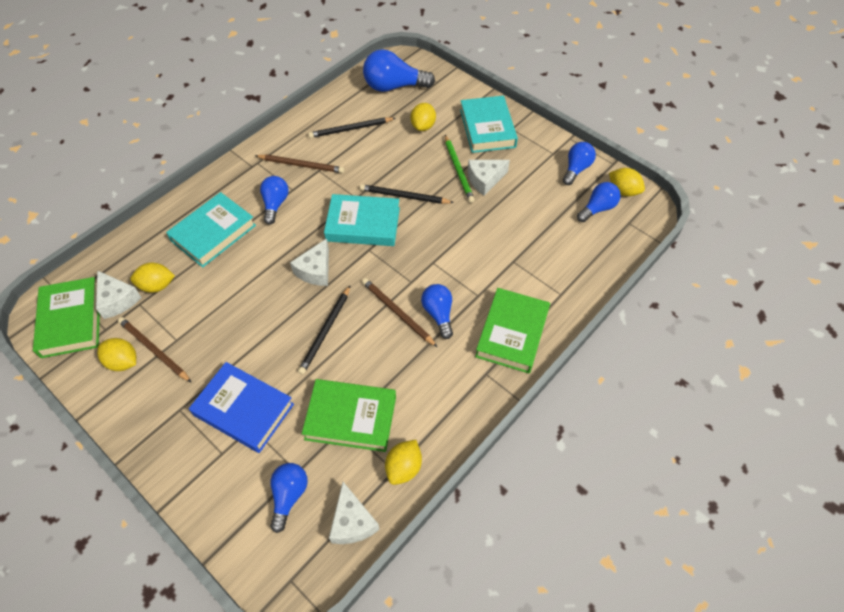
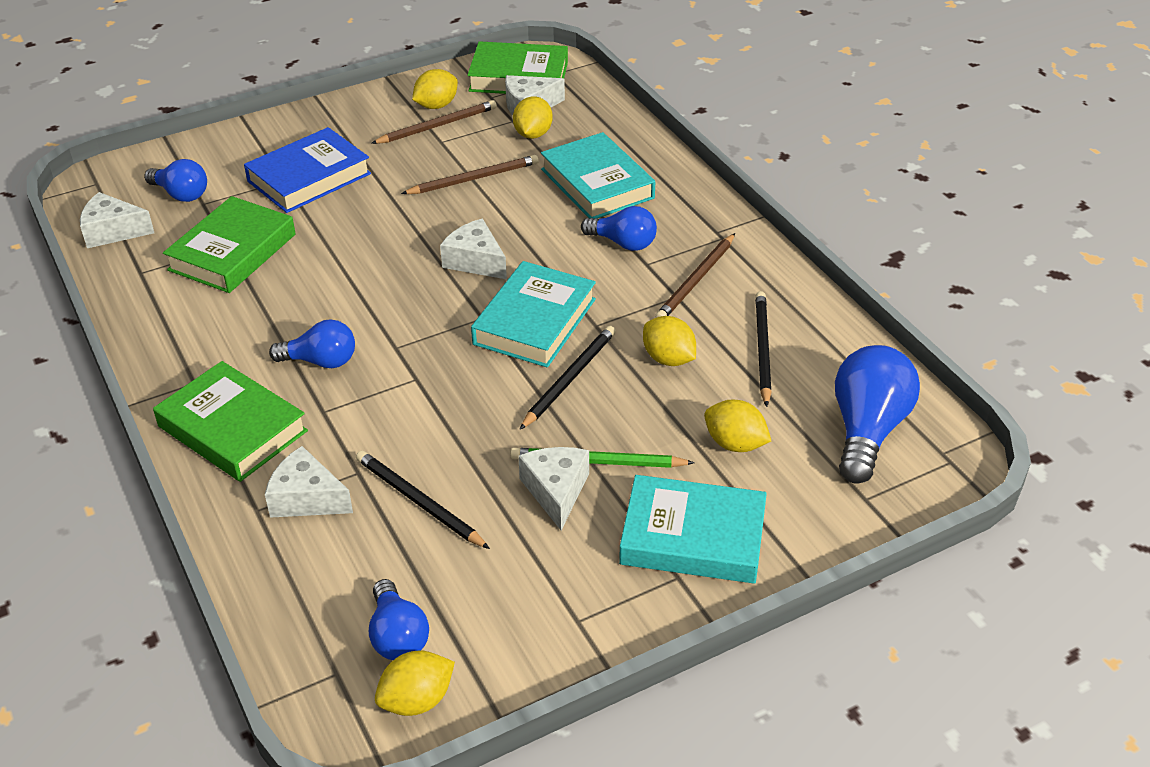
camera: 110 degrees right, 15 degrees down
black pencil [298,285,351,375] -> black pencil moved to [356,451,490,549]
brown pencil [362,278,437,347] -> brown pencil moved to [401,155,539,194]
yellow lemon [385,440,422,485] -> yellow lemon moved to [643,316,696,366]
blue light bulb [563,142,596,185] -> none
none -> white cheese [265,446,353,518]

